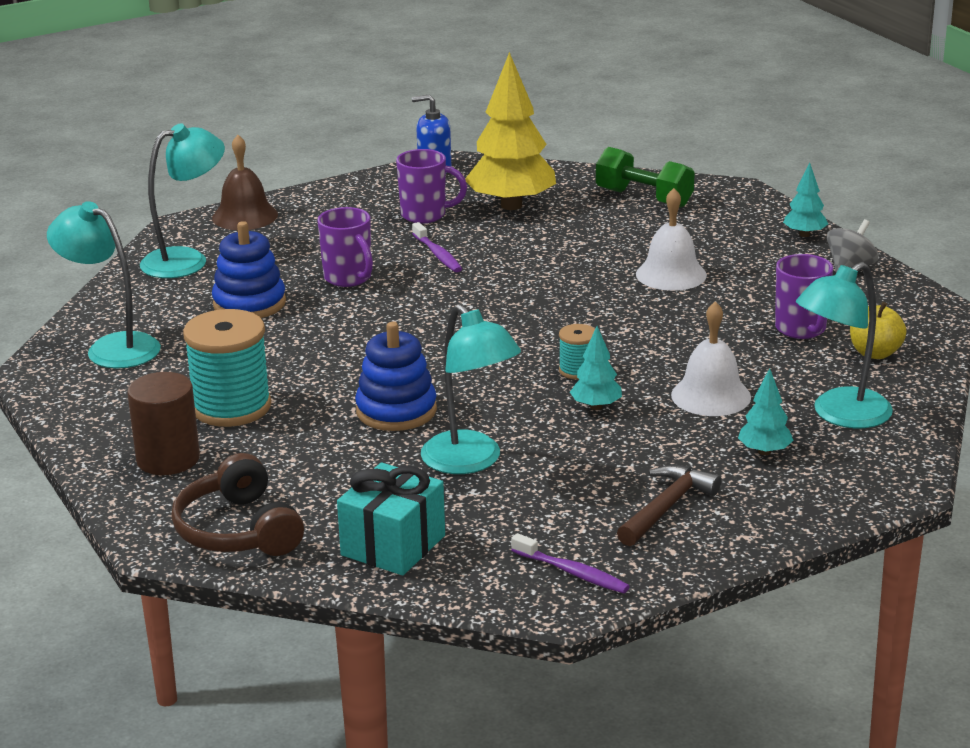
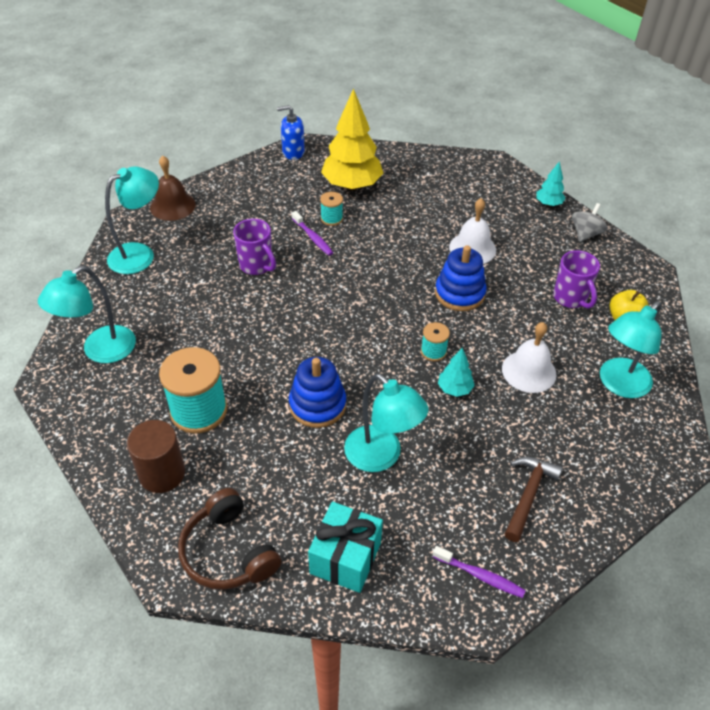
camera: 10 degrees left, 20 degrees up
turquoise lamp [47,201,161,369] -> turquoise lamp turned 75 degrees counterclockwise [38,266,136,363]
blue stacking toy [212,221,286,318] -> blue stacking toy moved to [435,245,487,311]
purple mug [396,149,467,224] -> none
green dumbbell [596,147,695,208] -> none
turquoise tree [738,368,794,455] -> none
none -> turquoise spool [320,192,343,226]

